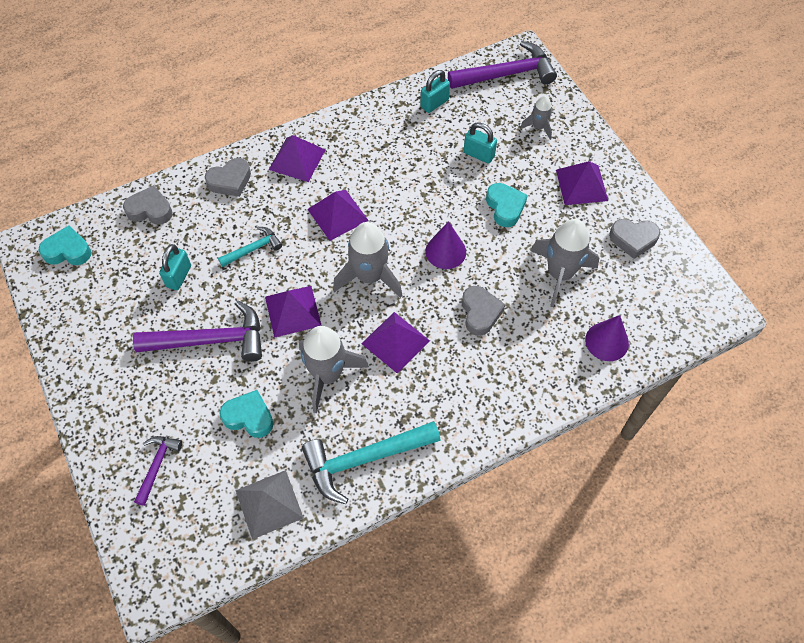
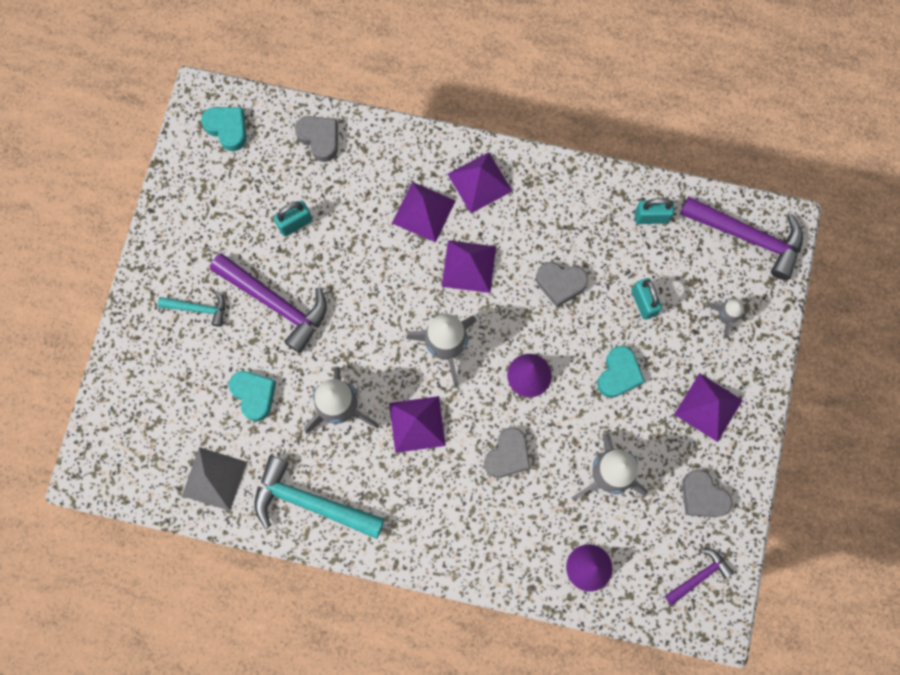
camera: 40 degrees right, 15 degrees up
purple hammer [134,436,182,506] -> purple hammer moved to [665,549,734,605]
grey heart [205,158,251,197] -> grey heart moved to [536,262,588,307]
turquoise hammer [218,227,282,267] -> turquoise hammer moved to [158,291,225,327]
purple pyramid [265,286,322,338] -> purple pyramid moved to [392,182,455,243]

